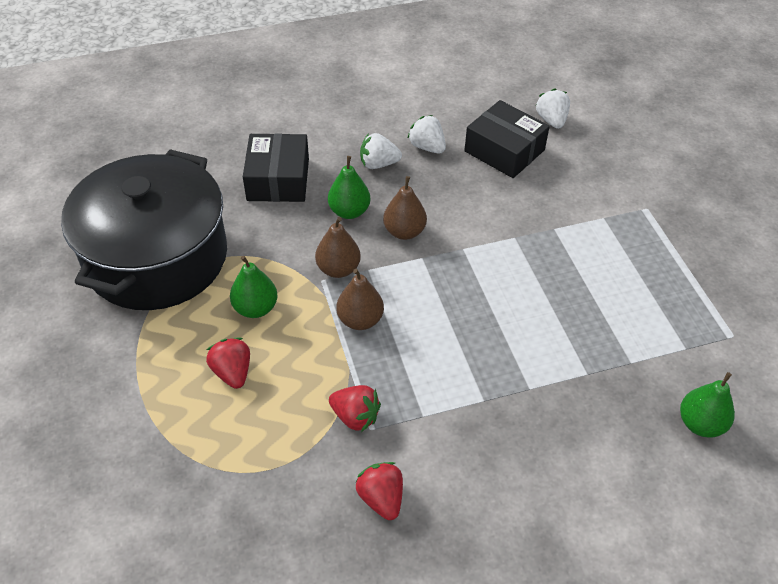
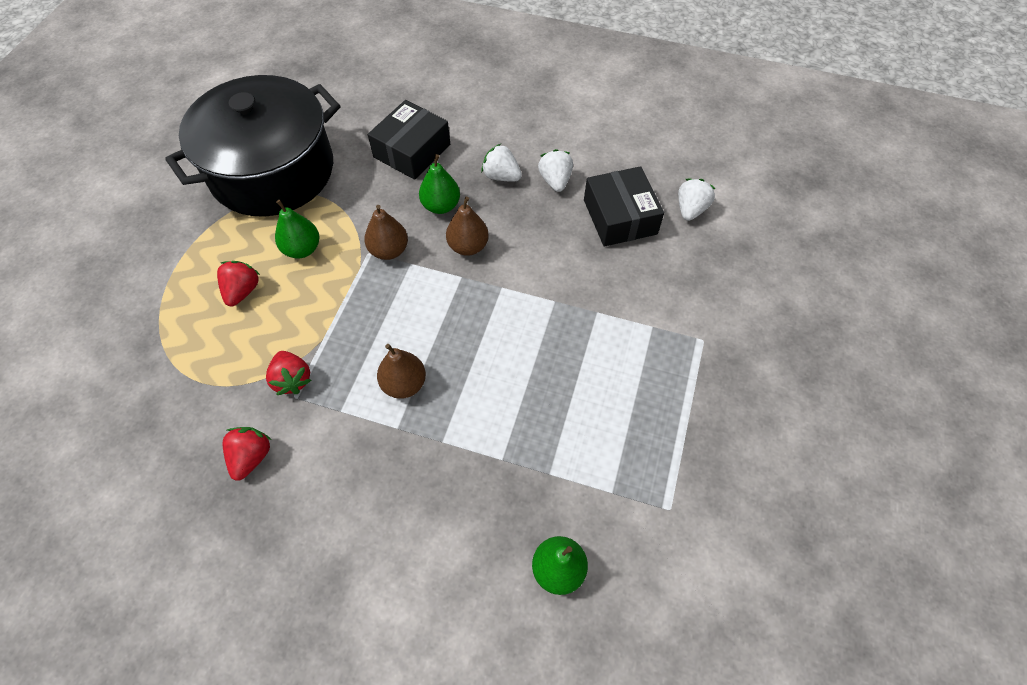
camera: 35 degrees right, 10 degrees up
brown pear [336,269,384,330] -> brown pear moved to [377,344,426,399]

